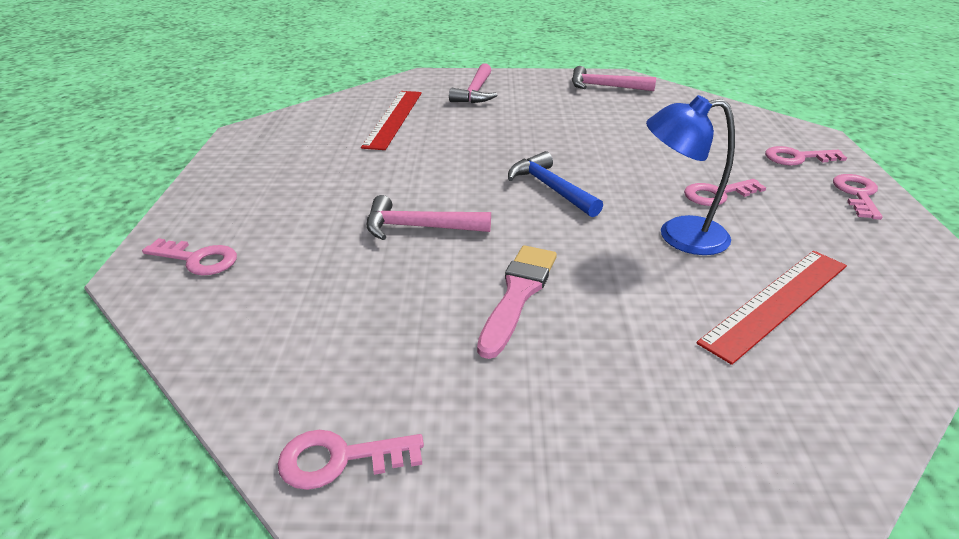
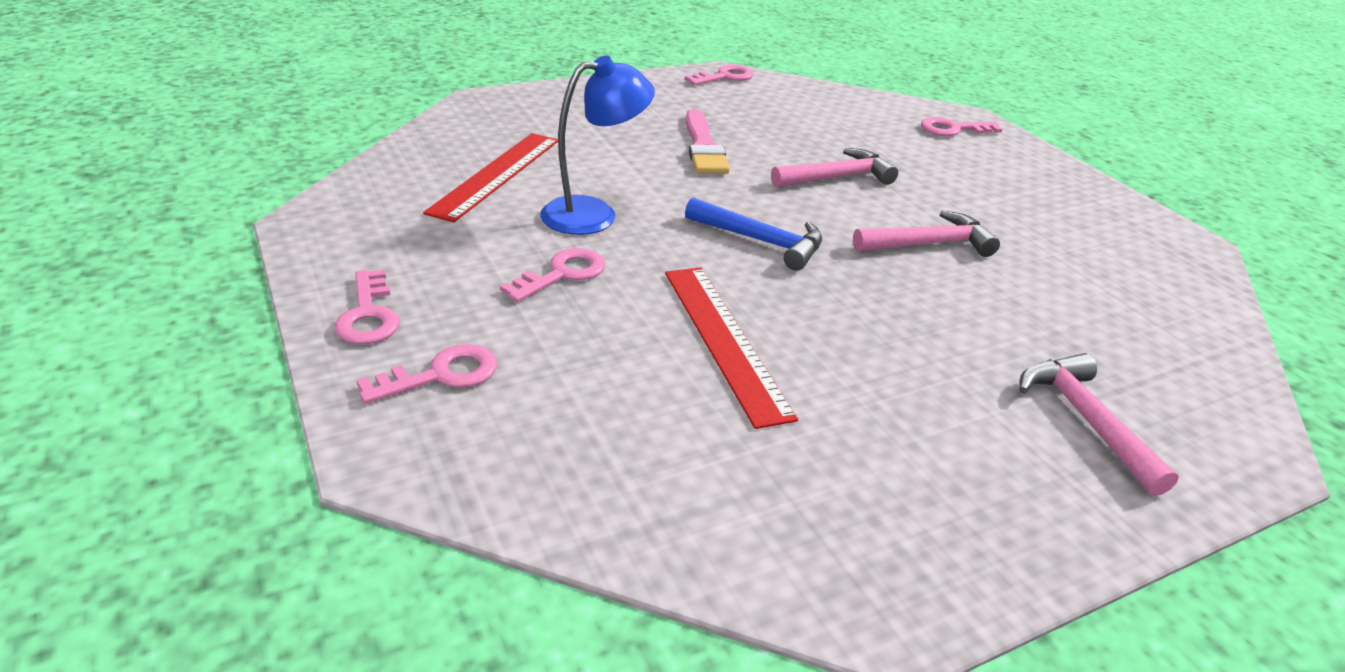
camera: 150 degrees right, 0 degrees up
red ruler [361,91,422,150] -> red ruler moved to [665,267,798,429]
pink hammer [572,66,656,91] -> pink hammer moved to [853,210,1000,257]

